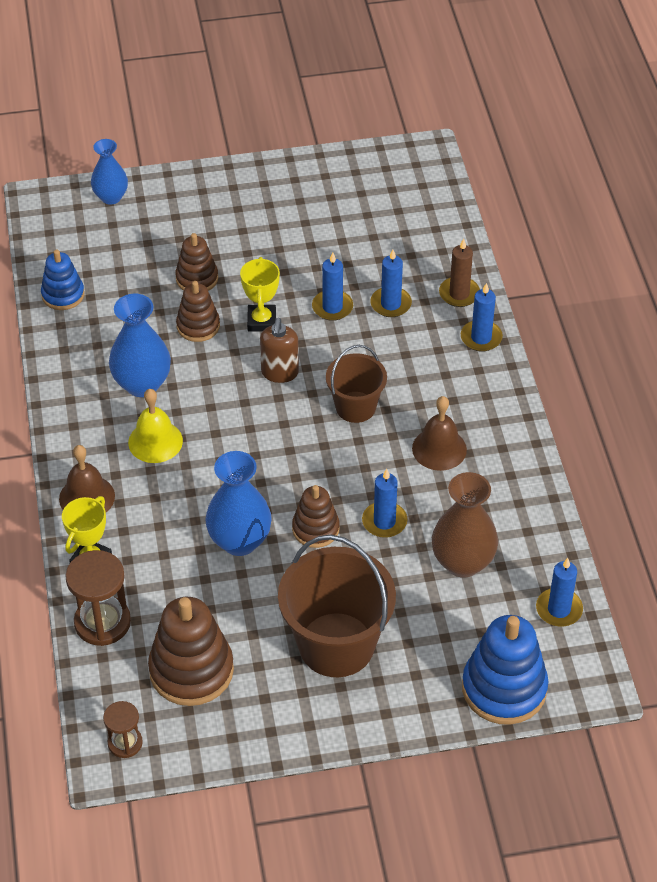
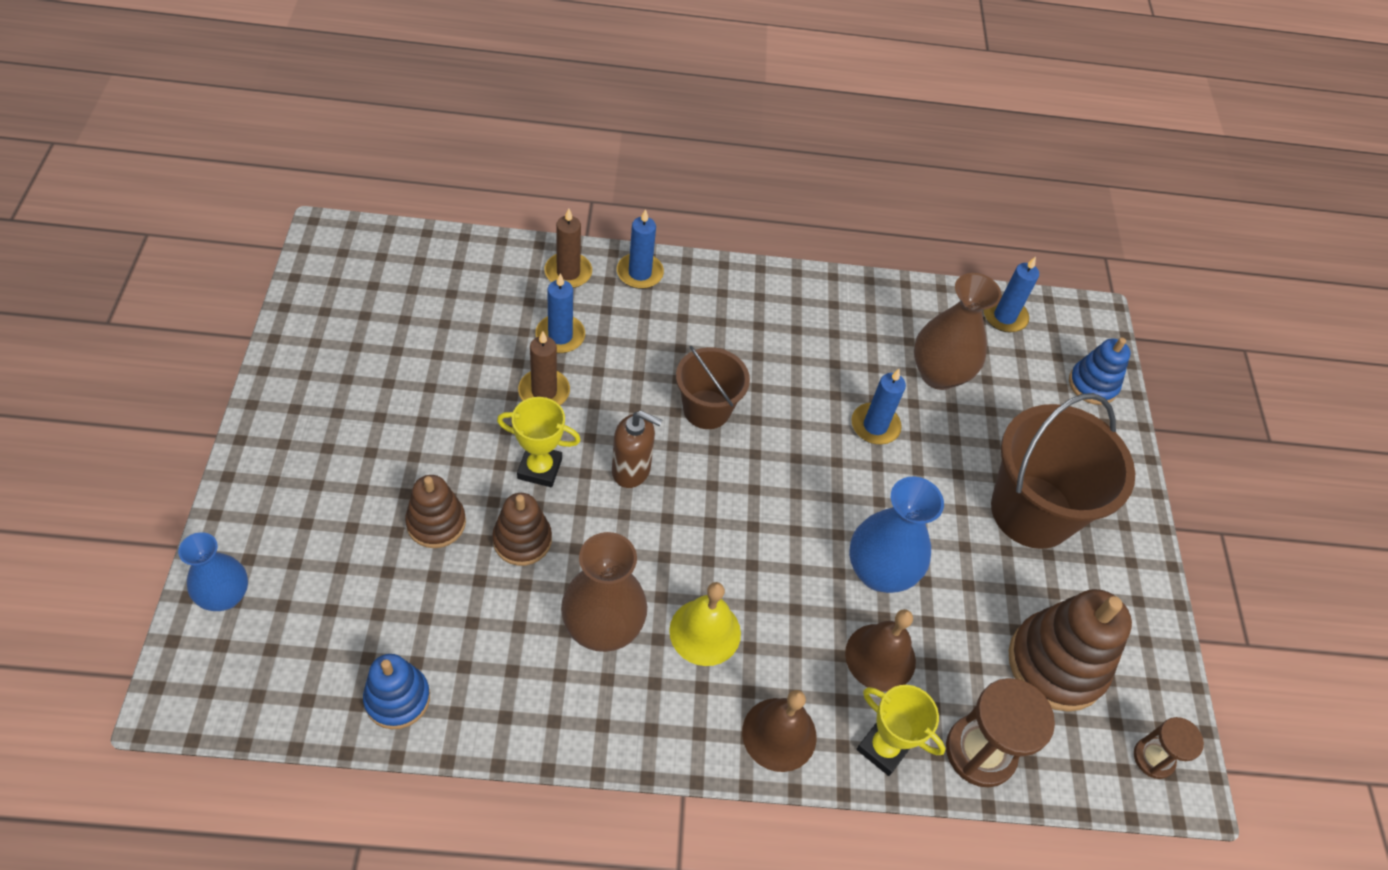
camera: 85 degrees left, 5 degrees up
blue vase [109,294,171,397] -> brown vase [561,532,647,652]
brown stacking toy [292,485,340,548] -> none
blue candle [312,252,353,321] -> brown candle [518,331,570,405]
brown bell [412,396,467,471] -> brown bell moved to [845,609,916,692]
blue stacking toy [462,615,549,725] -> blue stacking toy [1069,338,1131,405], size x0.59

